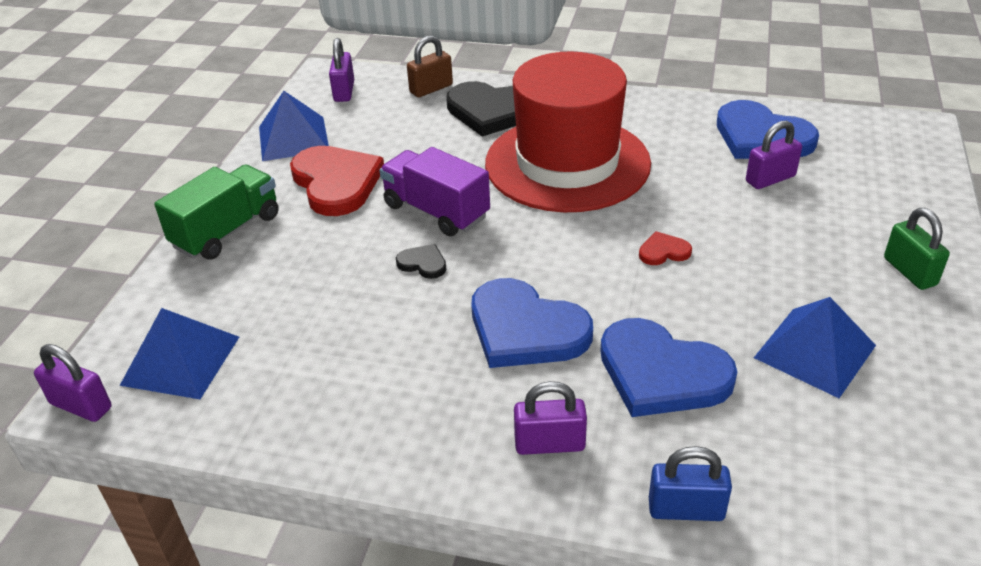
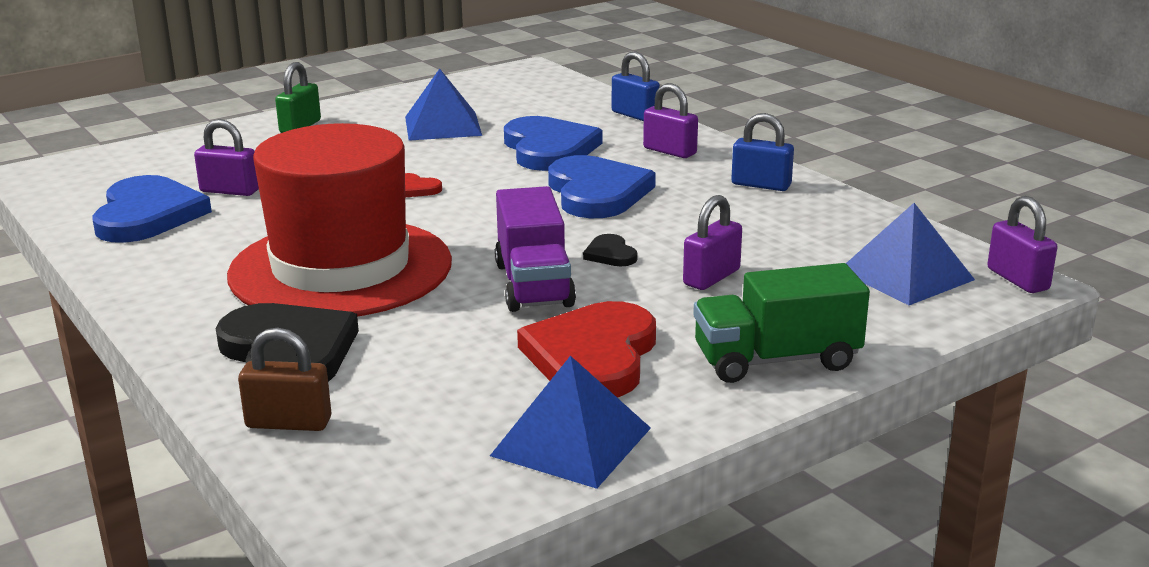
camera: 140 degrees left, 15 degrees down
purple padlock [329,38,354,102] -> purple padlock moved to [683,195,742,290]
none -> blue padlock [731,113,794,191]

